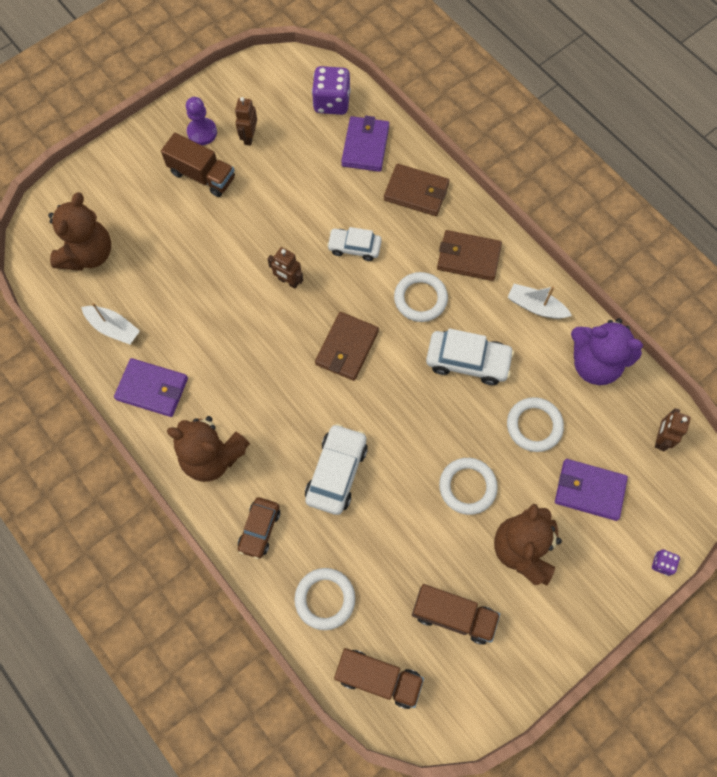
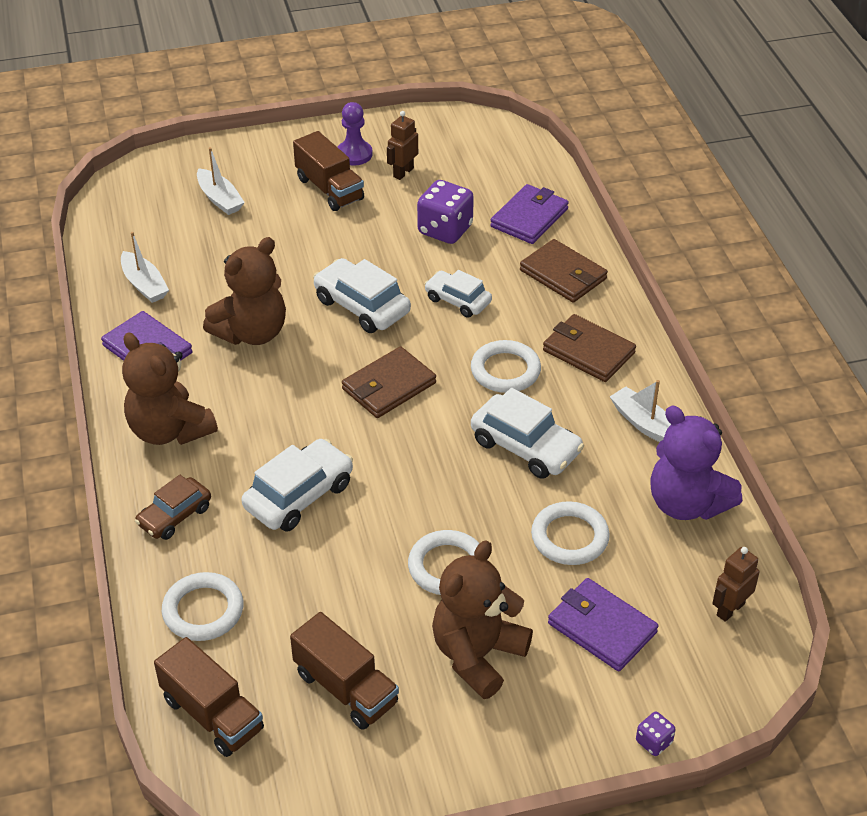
camera: 25 degrees right, 25 degrees down
brown teddy bear [48,192,111,271] -> brown teddy bear moved to [203,237,286,345]
brown robot [268,247,303,289] -> white car [313,258,411,333]
purple dice [312,66,351,115] -> purple dice moved to [417,180,474,244]
none -> white boat [197,147,245,215]

